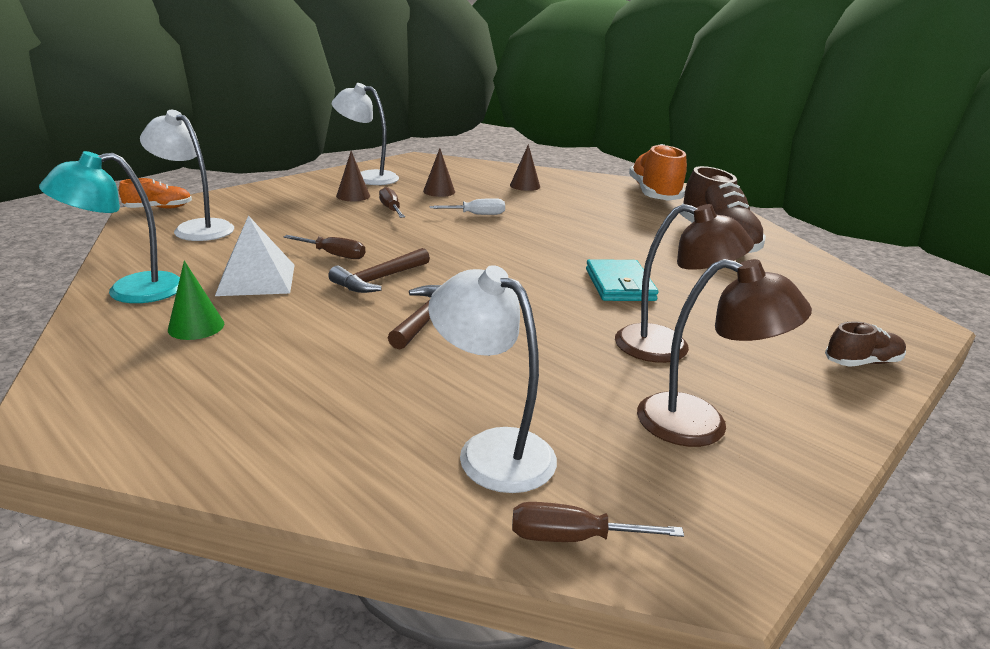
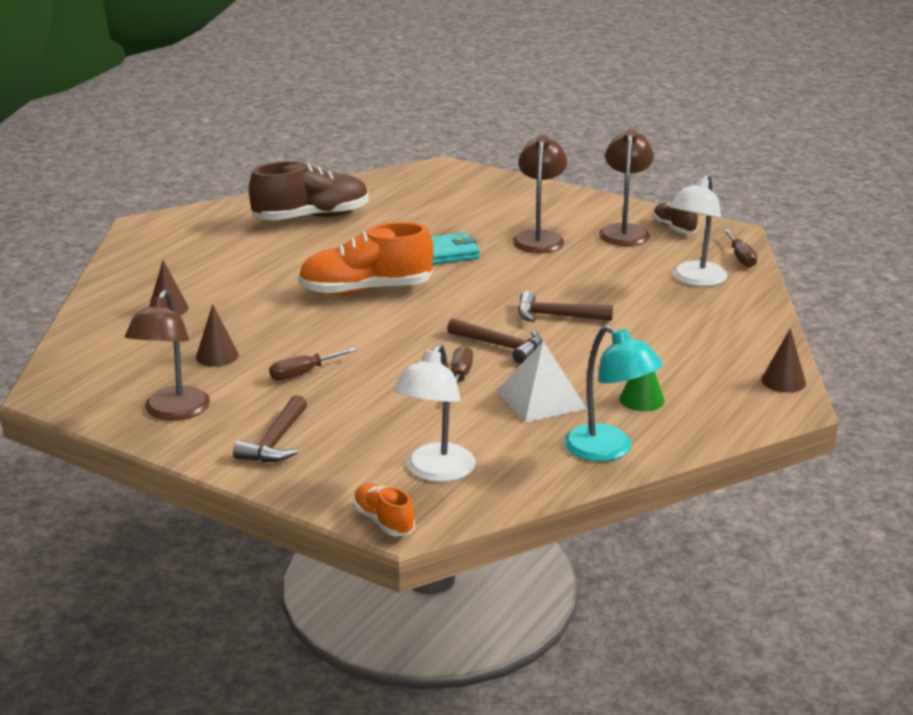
camera: 100 degrees left, 0 degrees up
white lamp [332,83,399,185] -> brown lamp [125,290,210,420]
brown cone [336,151,370,201] -> brown cone moved to [762,328,806,393]
white screwdriver [429,198,505,215] -> none
orange shoe [629,144,687,201] -> orange shoe moved to [298,222,434,295]
brown shoe [825,321,906,367] -> brown shoe moved to [653,203,698,233]
none -> brown hammer [233,395,307,462]

